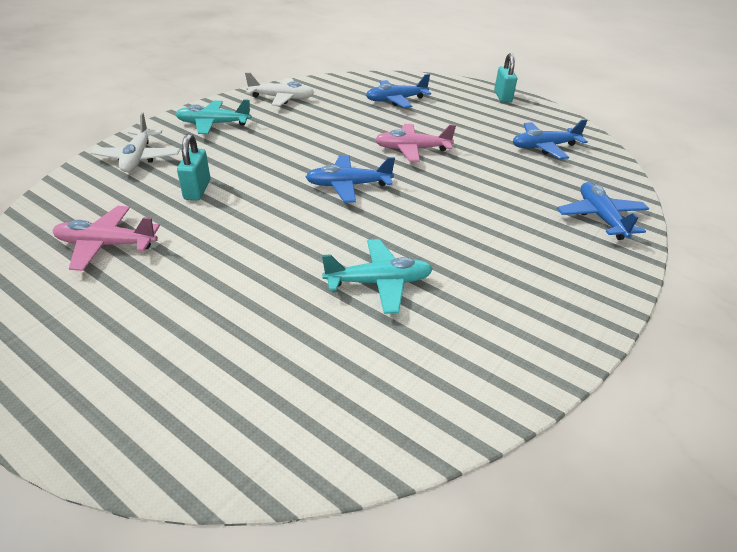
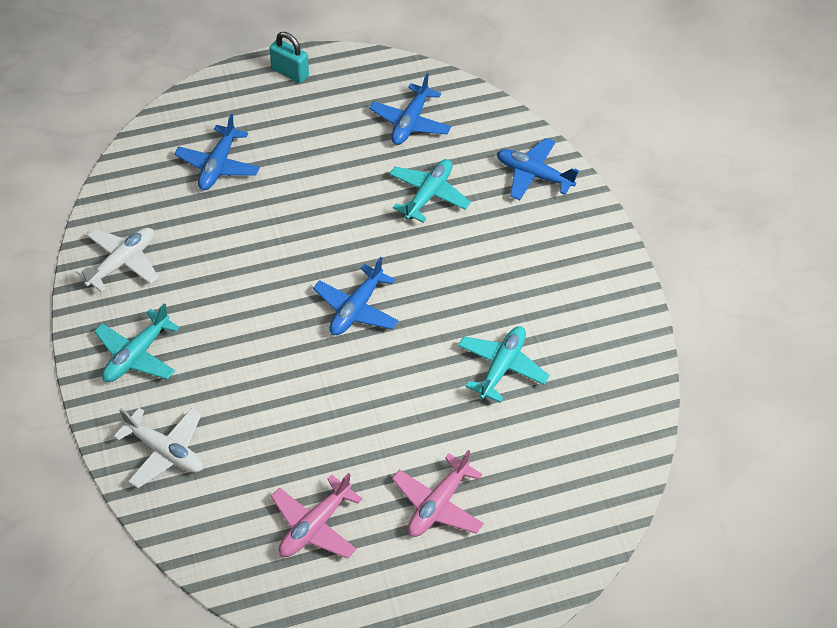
camera: 55 degrees left, 15 degrees up
turquoise padlock [177,134,211,200] -> none
pink plane [375,124,456,162] -> pink plane moved to [392,450,484,537]
none -> turquoise plane [389,159,471,223]

